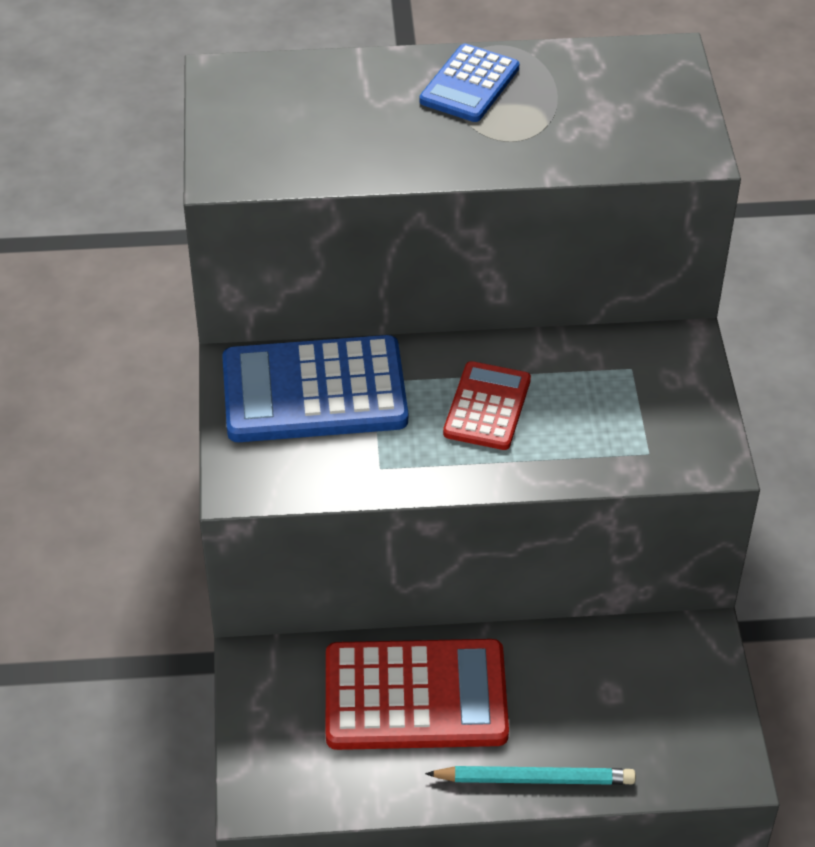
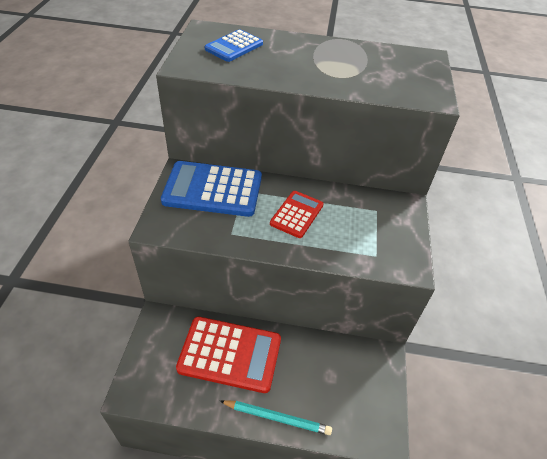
camera: 10 degrees right, 0 degrees up
blue calculator [420,44,519,122] -> blue calculator moved to [205,29,263,62]

